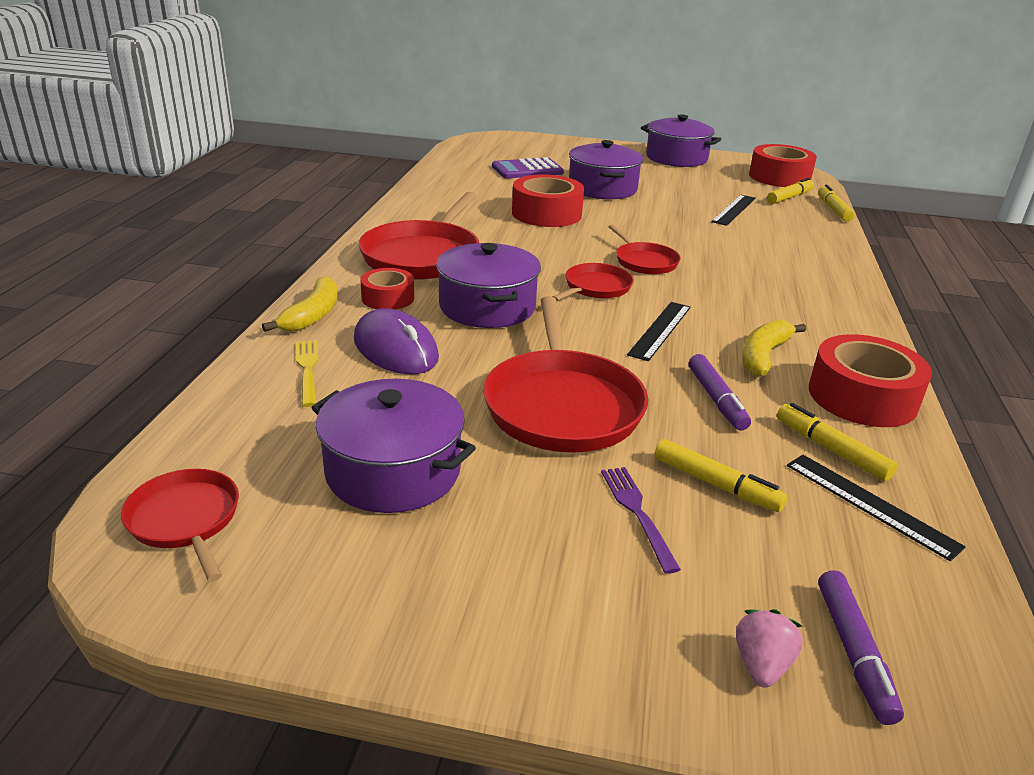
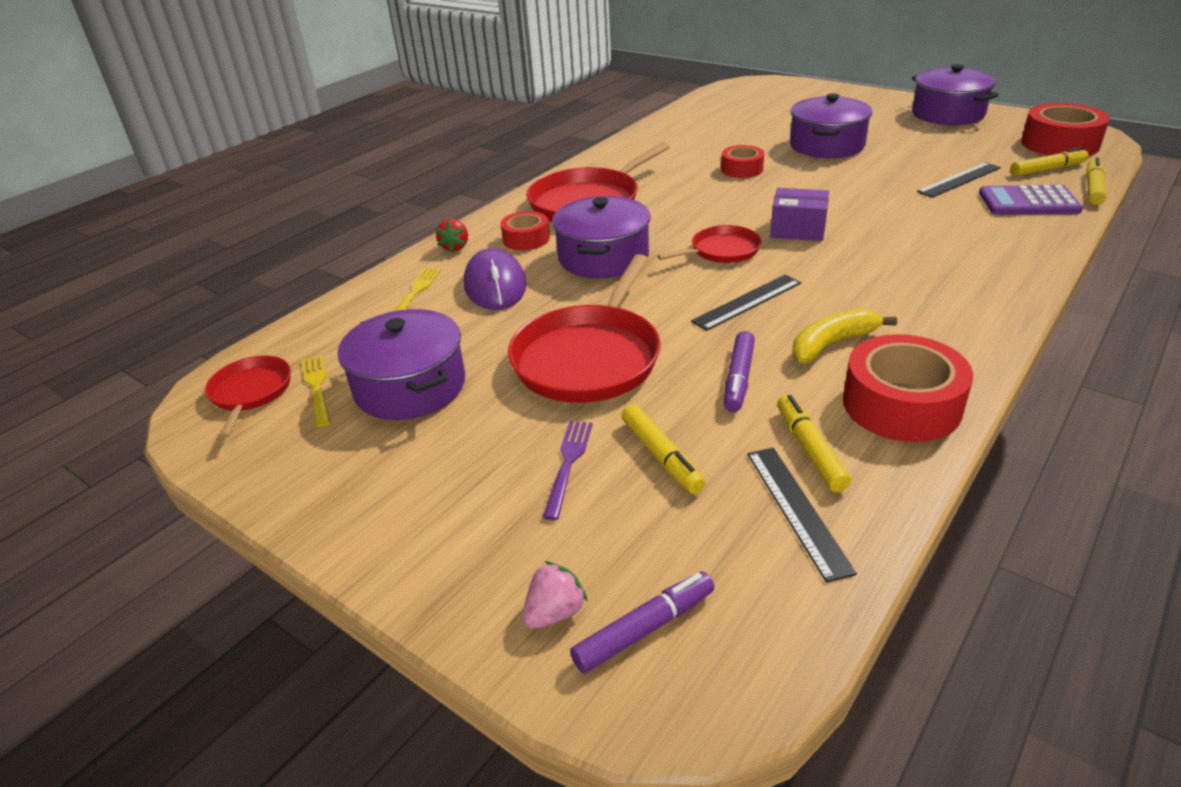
camera: 30 degrees right, 5 degrees up
yellow banana [262,276,337,332] -> red strawberry [435,219,468,253]
purple calculator [492,157,564,179] -> purple calculator moved to [979,185,1083,215]
red tape [512,175,584,227] -> red tape [721,145,764,178], size x0.59
red pan [608,224,681,275] -> purple box [770,188,829,241]
purple marker [818,570,904,725] -> purple marker turned 150 degrees counterclockwise [570,571,715,673]
none -> yellow fork [302,355,330,427]

